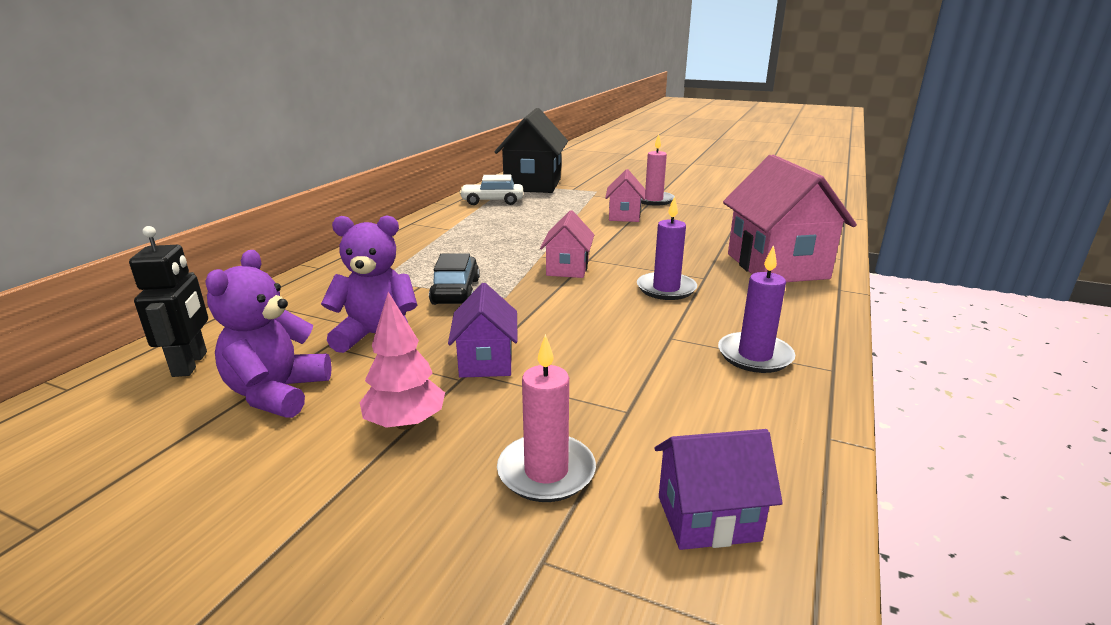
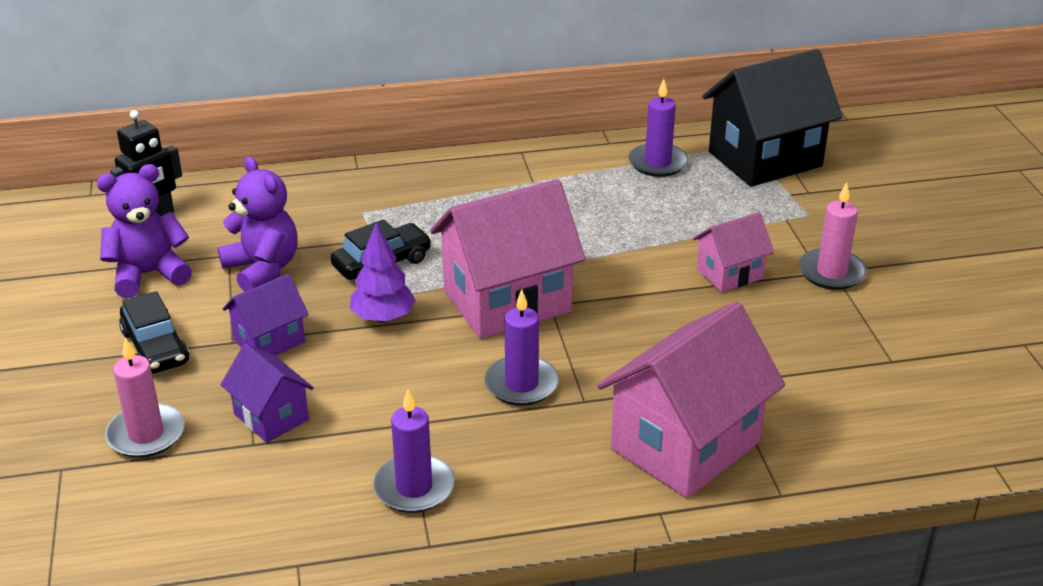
camera: 55 degrees right, 10 degrees up
pink tree [360,292,445,430] -> black car [119,291,189,374]
white car [459,175,523,205] -> purple candle [628,79,688,177]
pink house [540,210,594,278] -> pink house [430,179,586,339], size x1.92
purple house [654,429,783,550] -> purple house moved to [220,344,314,443]
none -> purple tree [350,222,416,323]

